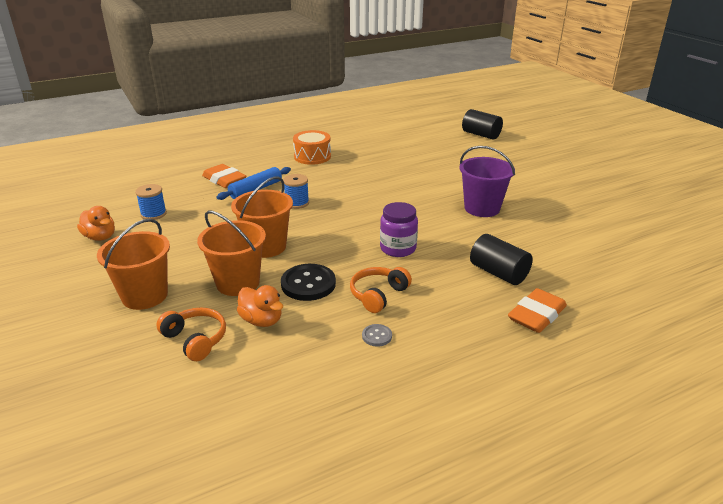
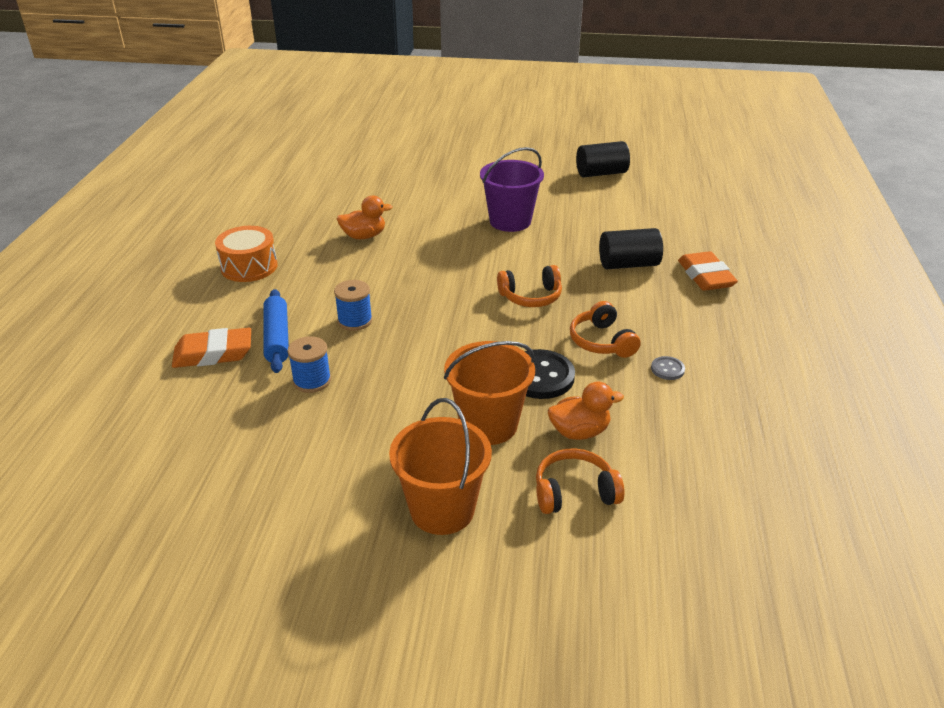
camera: 55 degrees left, 5 degrees up
orange duck [77,206,115,241] -> orange duck moved to [337,196,393,239]
blue spool [135,184,167,220] -> blue spool moved to [288,336,331,393]
orange bucket [231,176,293,258] -> none
purple jar [380,202,418,257] -> orange headphones [497,265,562,307]
black cylinder [462,109,503,140] -> black cylinder moved to [576,141,630,177]

